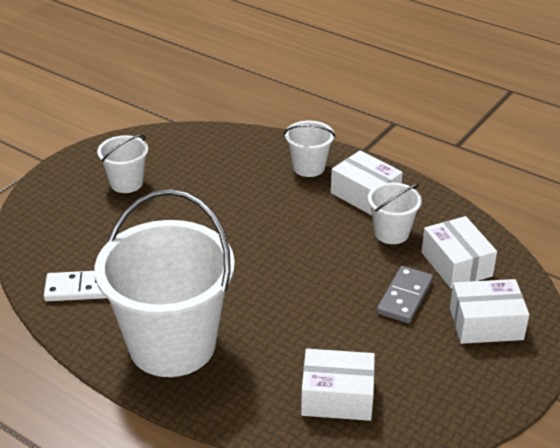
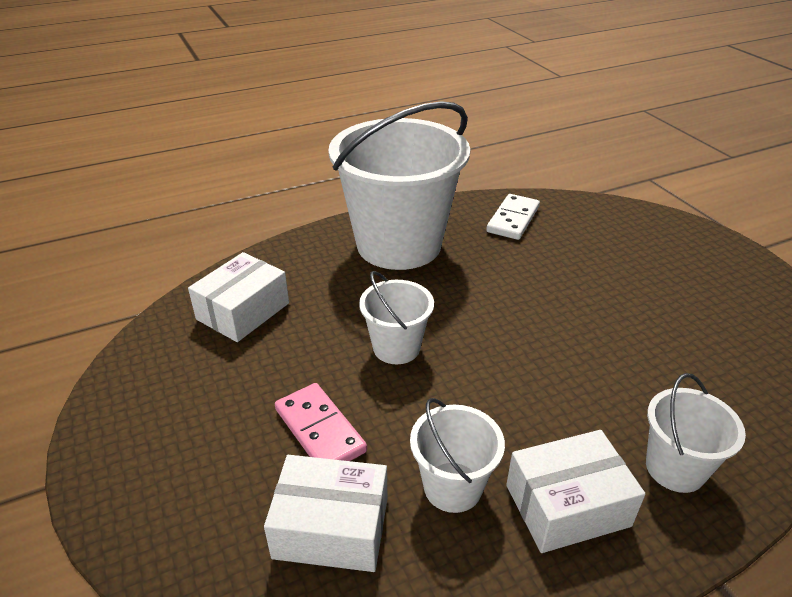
camera: 120 degrees right, 0 degrees up
white bucket [97,134,148,193] -> white bucket moved to [359,271,434,364]
grey domino [377,266,433,323] -> pink domino [275,383,367,461]
white box [450,279,529,344] -> none

